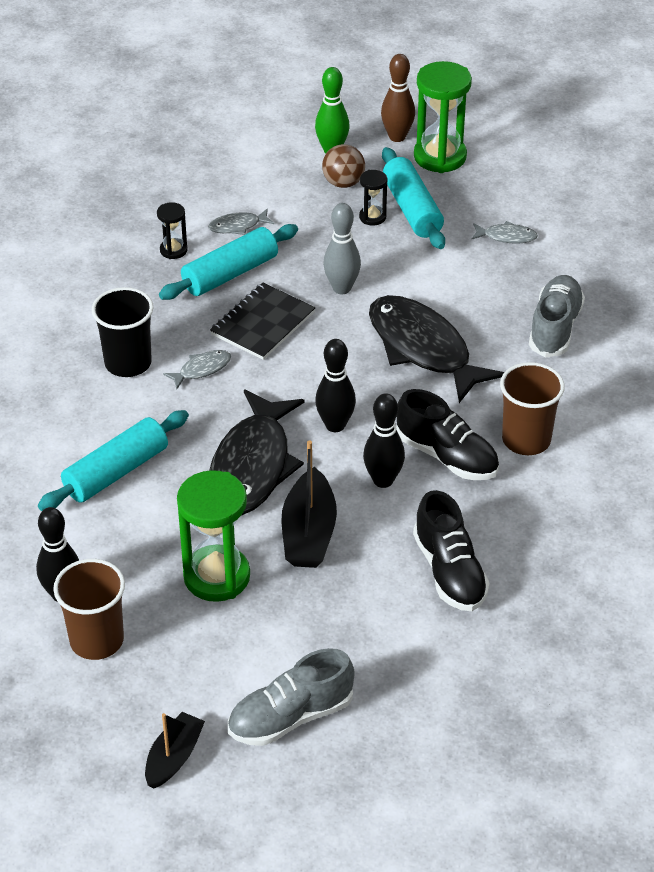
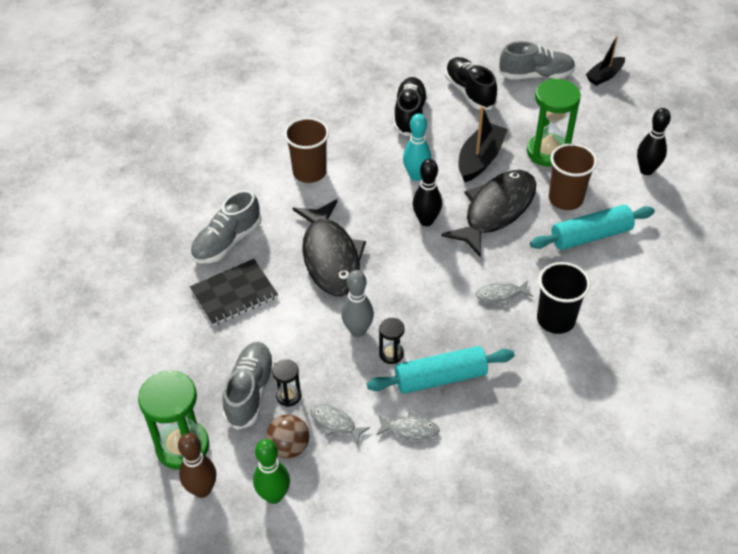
camera: 155 degrees left, 5 degrees up
brown cup [53,559,125,660] -> brown cup moved to [549,143,597,210]
black hourglass [157,202,188,259] -> black hourglass moved to [379,318,405,364]
black notebook [210,283,316,360] -> black notebook moved to [190,259,278,326]
black bowling pin [363,394,405,488] -> turquoise bowling pin [403,114,431,181]
turquoise rolling pin [382,147,445,249] -> grey shoe [223,342,275,430]
black shoe [396,389,499,480] -> black shoe moved to [445,57,497,110]
grey fish [471,221,538,244] -> grey fish moved to [310,404,370,445]

